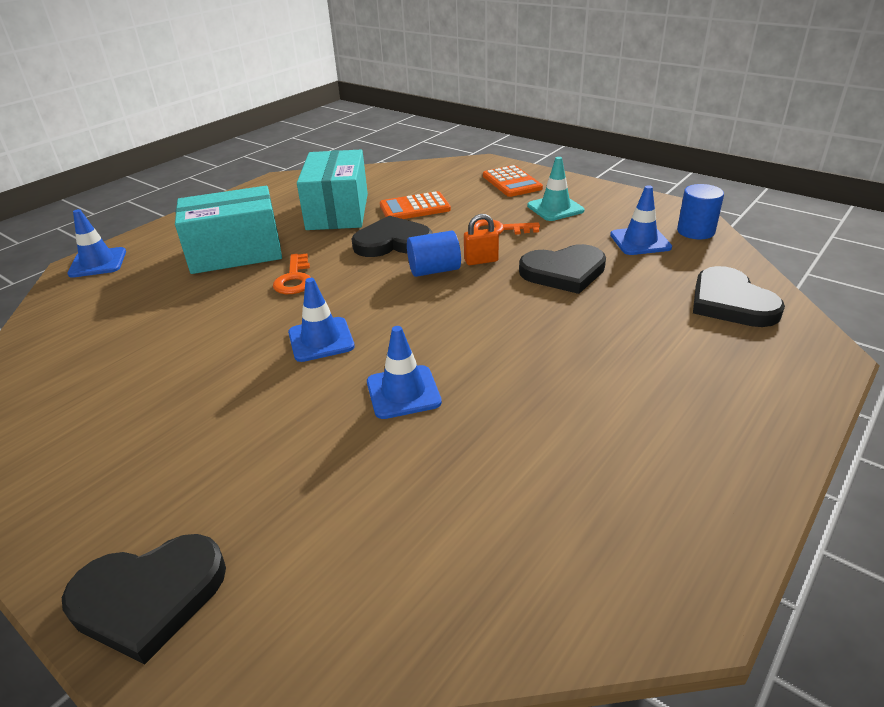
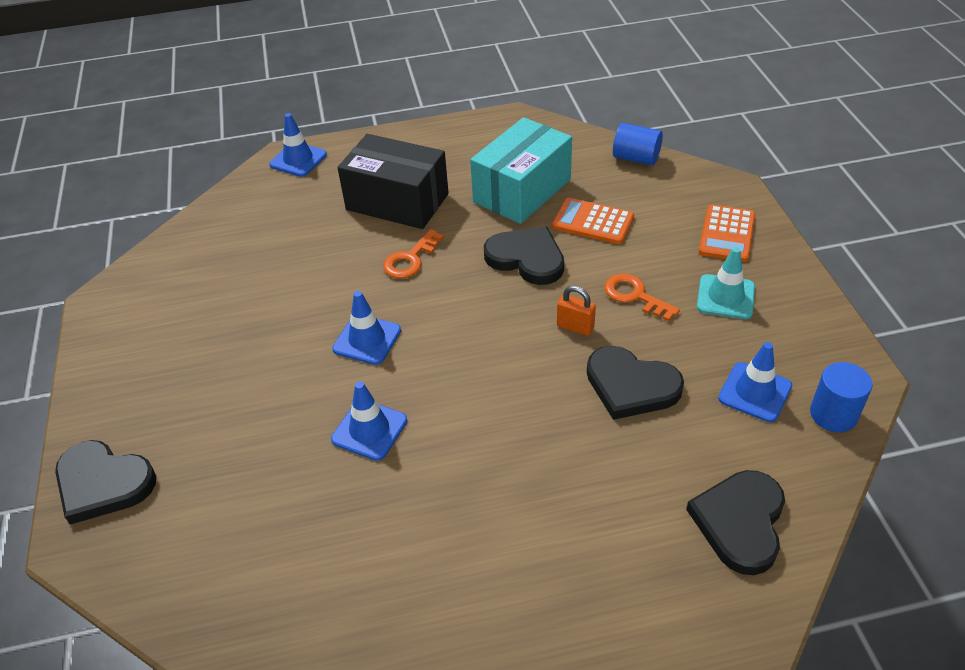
camera: 40 degrees right, 10 degrees up
turquoise box [175,186,282,274] -> black box [338,134,449,229]
blue cylinder [407,231,461,277] -> blue cylinder moved to [613,123,663,166]

